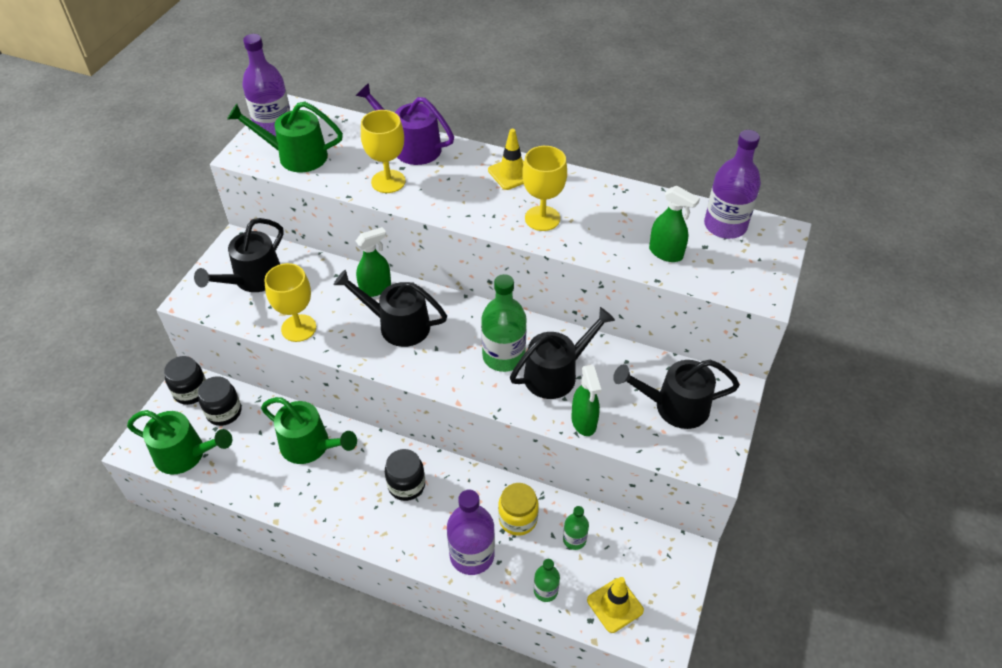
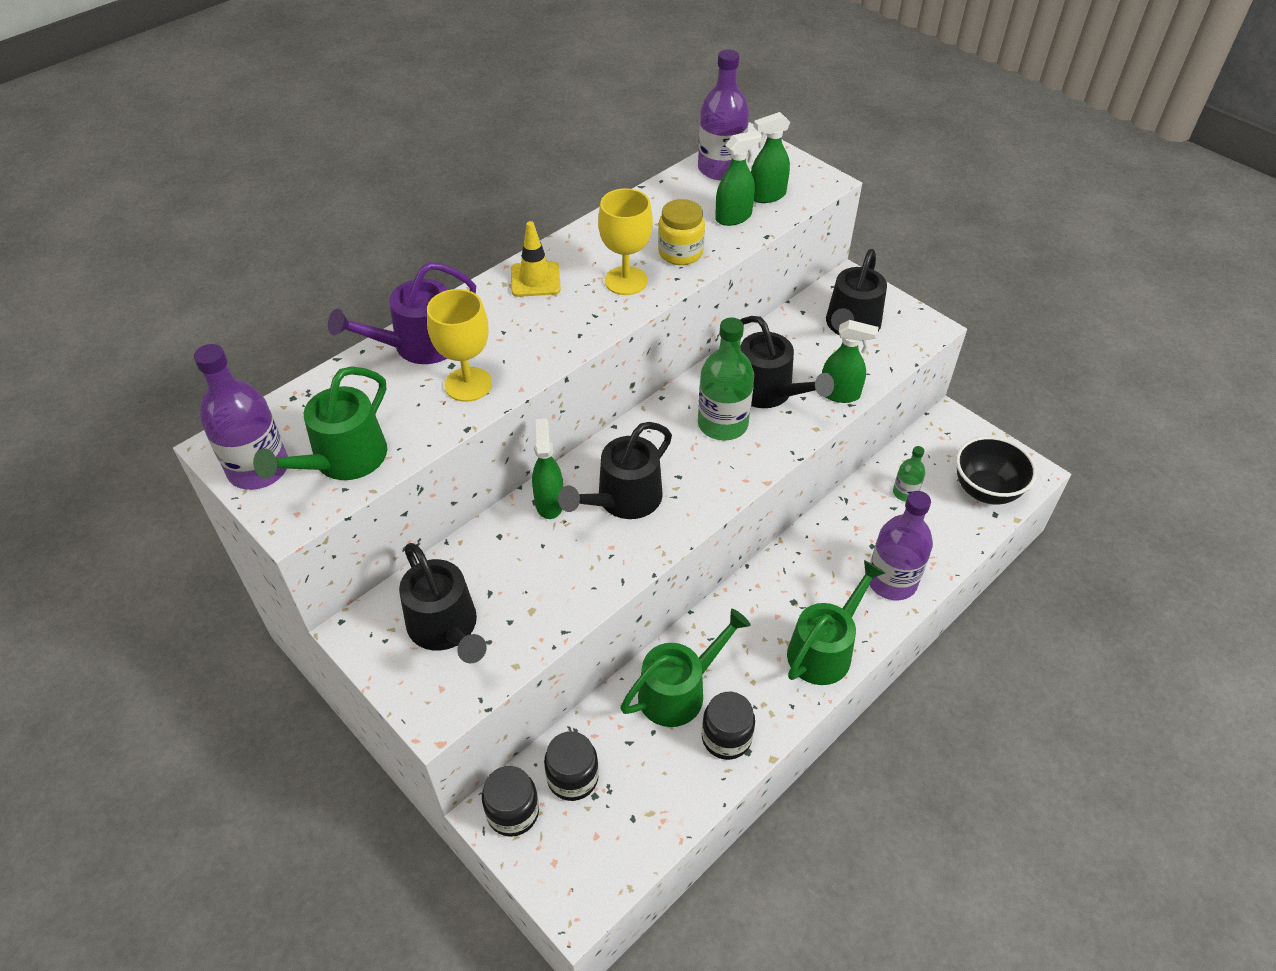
camera: 65 degrees left, 0 degrees up
green watering can [127,410,232,474] -> green watering can moved to [787,560,885,685]
yellow goblet [264,263,316,342] -> none
black jar [385,449,425,501] -> black jar moved to [702,692,755,760]
yellow jar [498,483,539,536] -> yellow jar moved to [658,199,705,265]
black watering can [510,307,615,399] -> black watering can turned 150 degrees clockwise [740,316,834,408]
green bottle [534,559,560,602] -> none
yellow traffic cone [587,577,644,633] -> black bowl [956,436,1037,504]
none -> green spray bottle [751,112,790,203]

